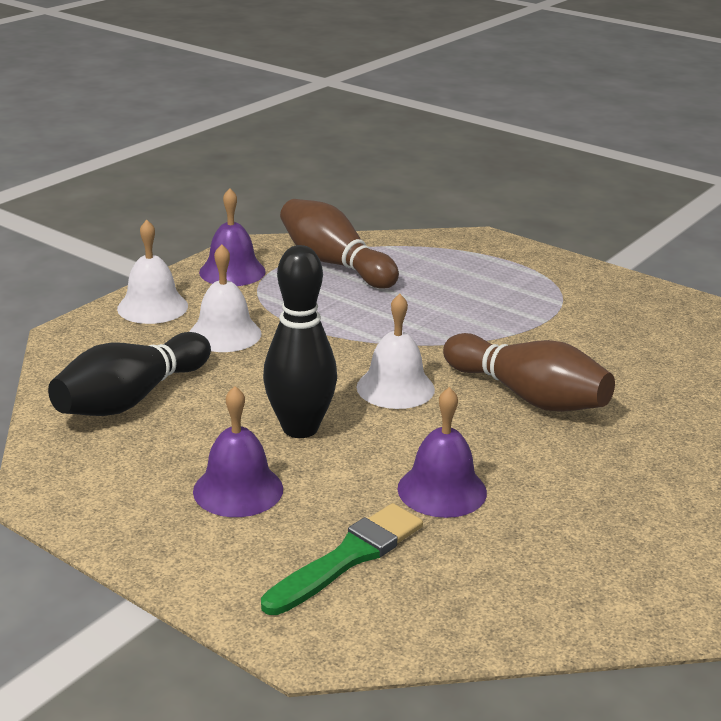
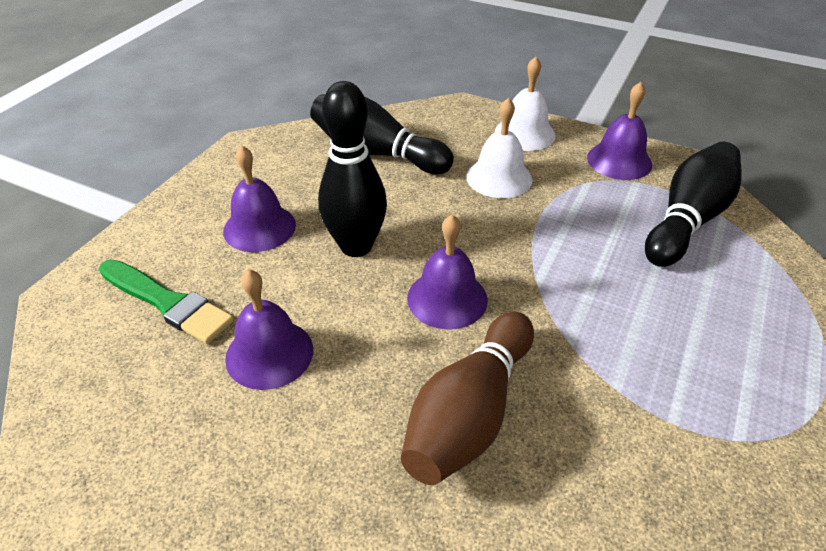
camera: 80 degrees right, 15 degrees up
brown bowling pin [280,199,399,289] -> black bowling pin [645,142,742,267]
white bell [357,294,435,409] -> purple bell [407,215,488,329]

